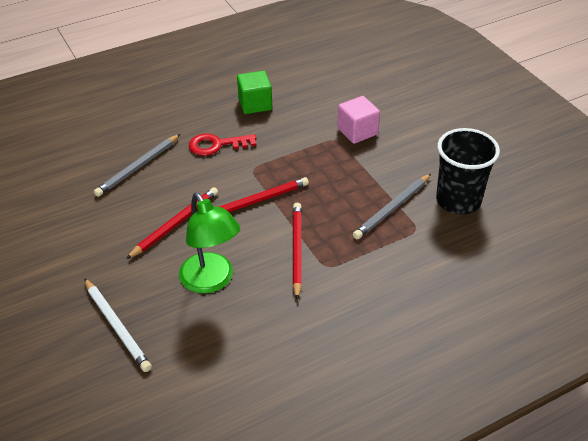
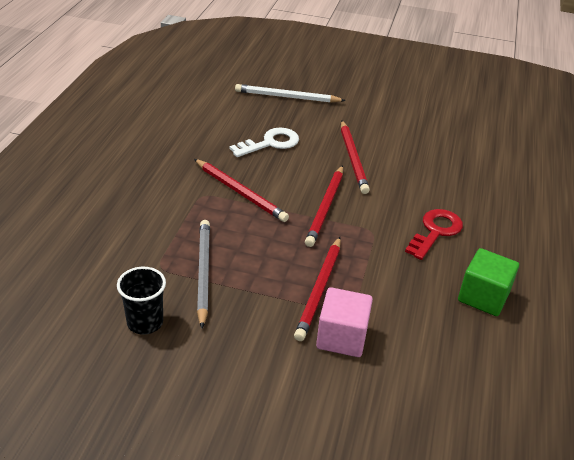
camera: 130 degrees right, 5 degrees down
grey pencil [94,134,180,197] -> none
green lamp [179,193,240,294] -> white key [230,128,299,157]
black cup [436,128,500,215] -> black cup [117,267,166,335], size x0.59
none -> red pencil [294,237,341,341]

